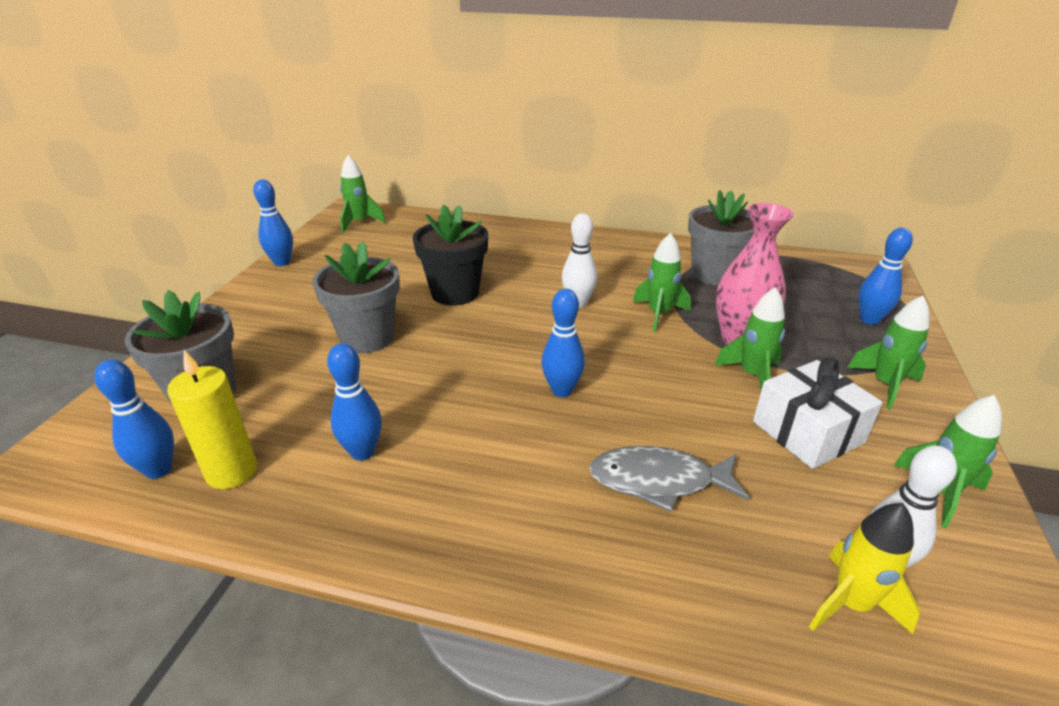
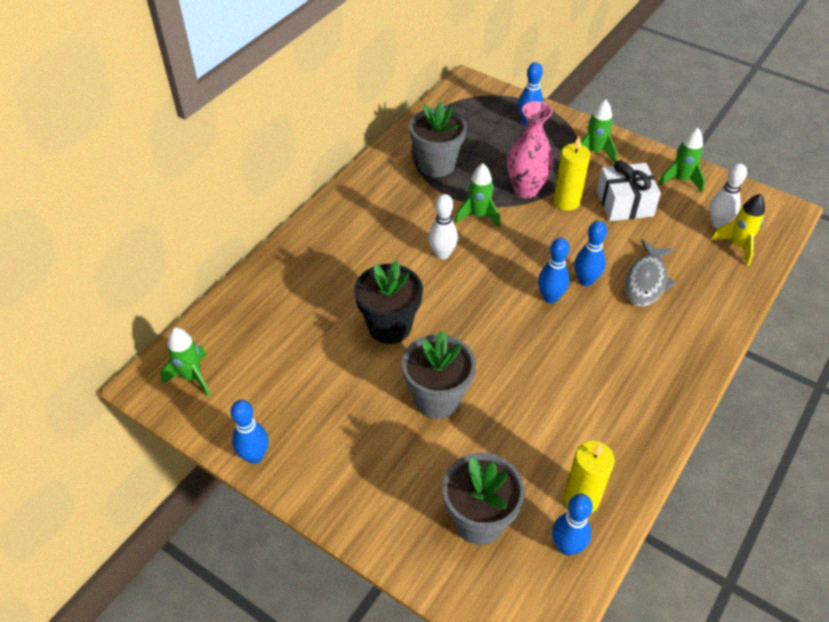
camera: 70 degrees left, 15 degrees up
blue bowling pin [327,343,382,461] -> blue bowling pin moved to [575,221,607,286]
green rocket [714,287,785,390] -> yellow candle [553,137,590,211]

